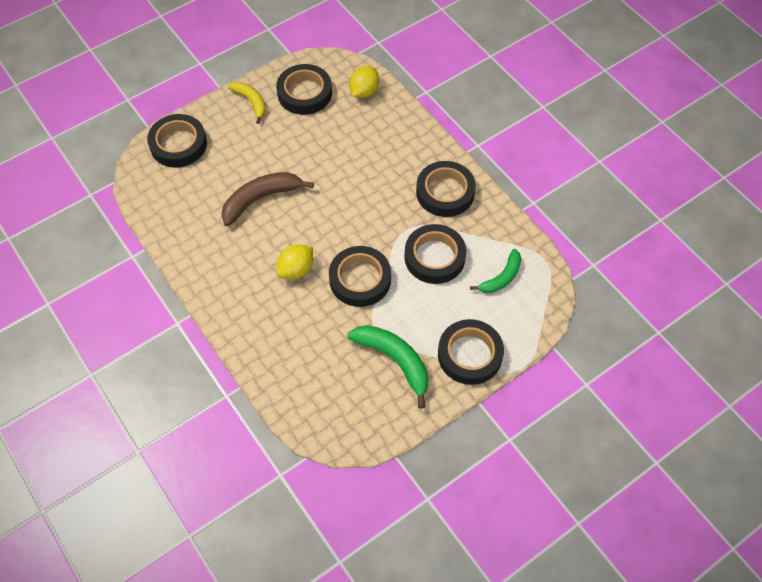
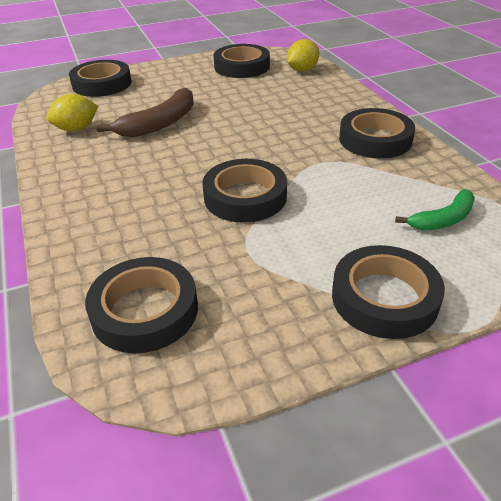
camera: 15 degrees right, 20 degrees down
brown banana [221,172,314,226] -> brown banana turned 150 degrees clockwise [96,88,194,137]
yellow banana [228,82,266,124] -> none
yellow lemon [276,244,313,279] -> yellow lemon moved to [47,94,98,131]
green banana [347,325,428,409] -> none
black tape [404,224,466,284] -> black tape moved to [85,257,198,353]

